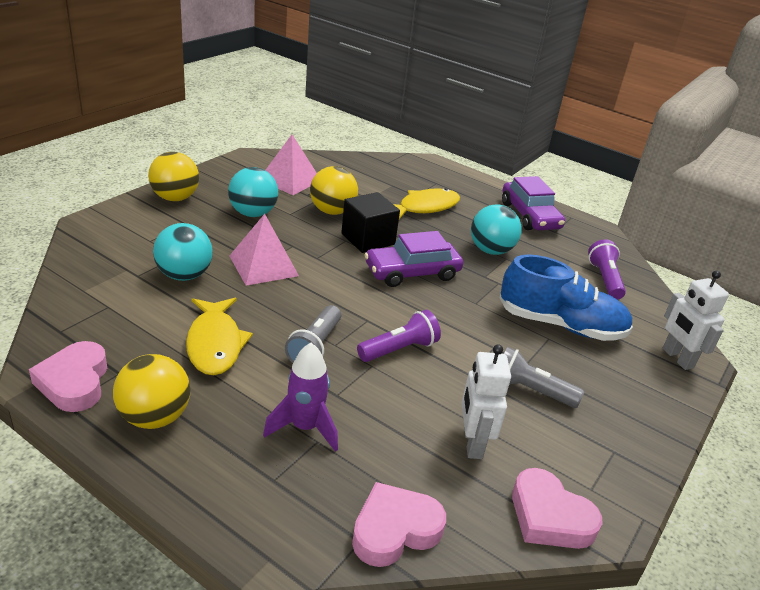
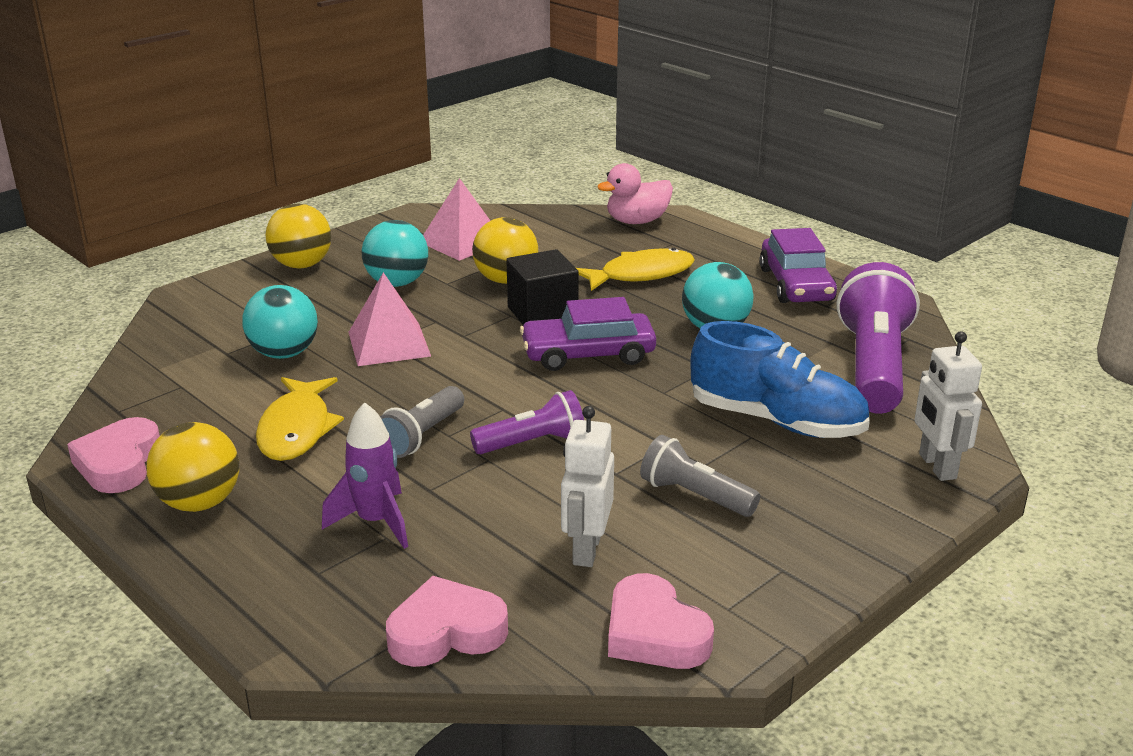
camera: 15 degrees right, 5 degrees down
purple flashlight [588,239,626,300] -> purple flashlight [837,262,920,414], size x1.83
none -> pink duck [597,163,673,224]

